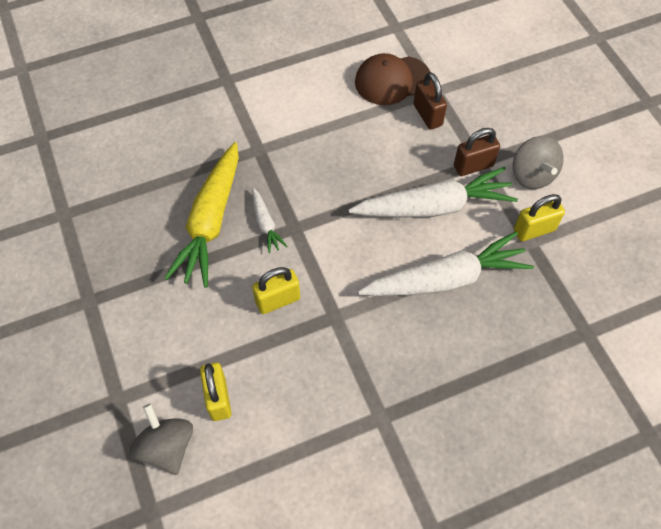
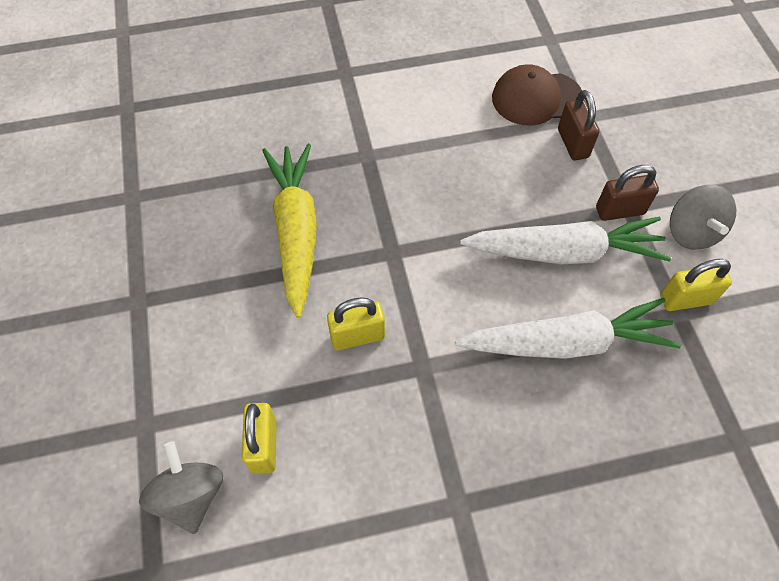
camera: 10 degrees right, 0 degrees up
yellow carrot [164,142,239,288] -> yellow carrot turned 150 degrees clockwise [262,144,317,318]
white carrot [252,188,288,253] -> none

